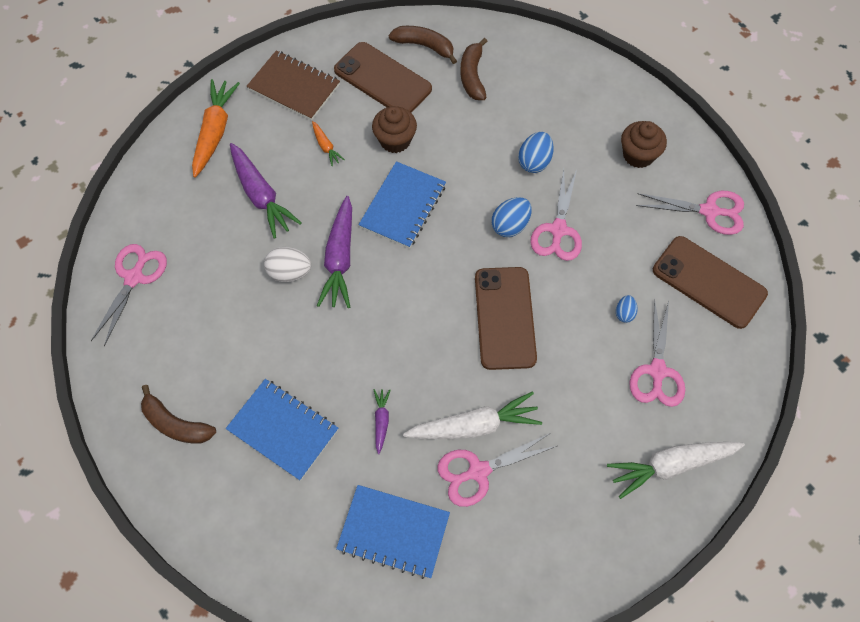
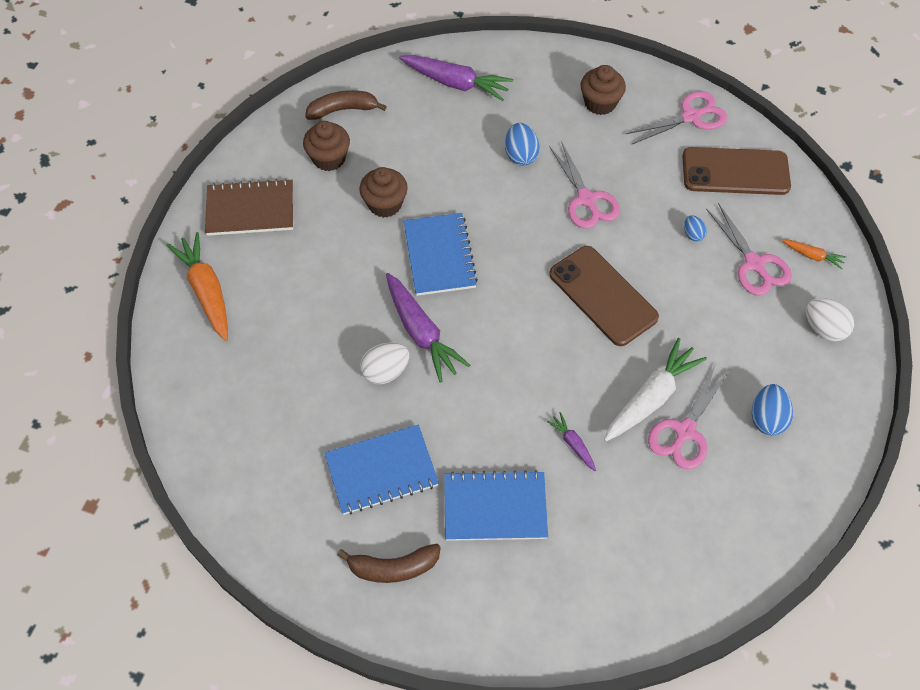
camera: 35 degrees left, 5 degrees down
pink scissors [91,244,167,346] -> none
purple carrot [230,143,302,239] -> purple carrot moved to [399,55,513,101]
orange carrot [312,121,345,166] -> orange carrot moved to [782,240,846,269]
brown phone [334,42,432,113] -> brown cupcake [303,121,350,171]
blue notebook [336,485,450,579] -> blue notebook moved to [325,424,439,515]
brown banana [460,38,487,100] -> none
blue egg [492,197,532,237] -> blue egg moved to [752,384,793,436]
white carrot [607,442,745,499] -> white egg [806,298,854,341]

